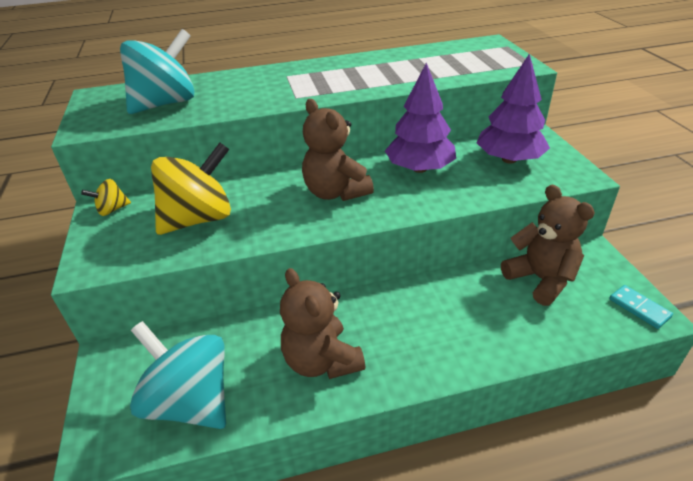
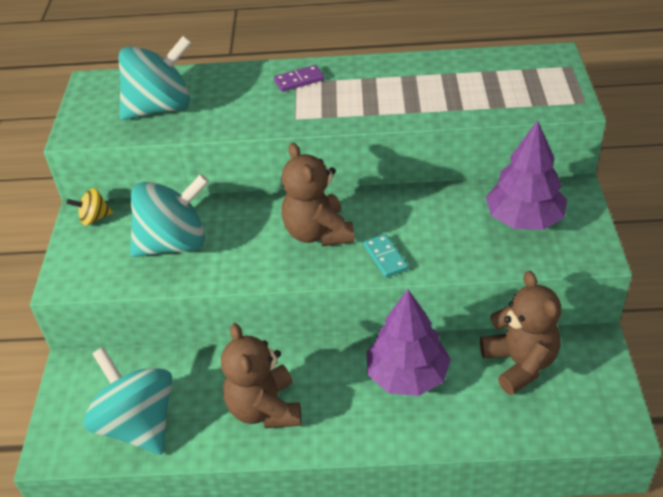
camera: 15 degrees right, 5 degrees up
yellow spinning top [151,142,231,235] -> turquoise spinning top [130,174,209,257]
purple tree [385,62,456,173] -> purple tree moved to [366,289,451,396]
turquoise domino [609,285,673,329] -> turquoise domino moved to [363,234,408,278]
none -> purple domino [274,65,324,92]

